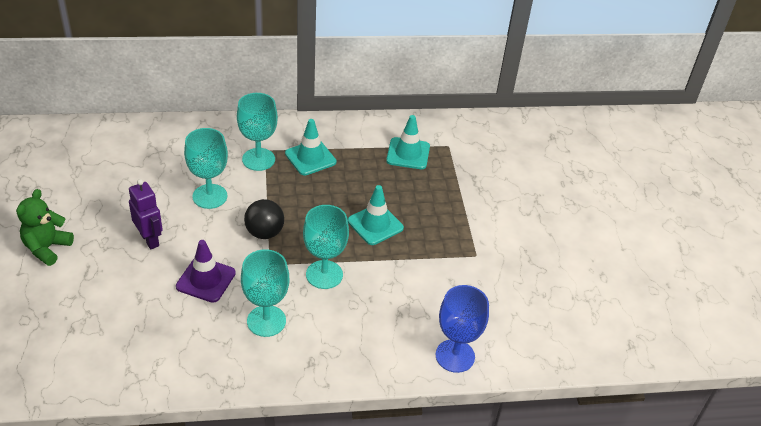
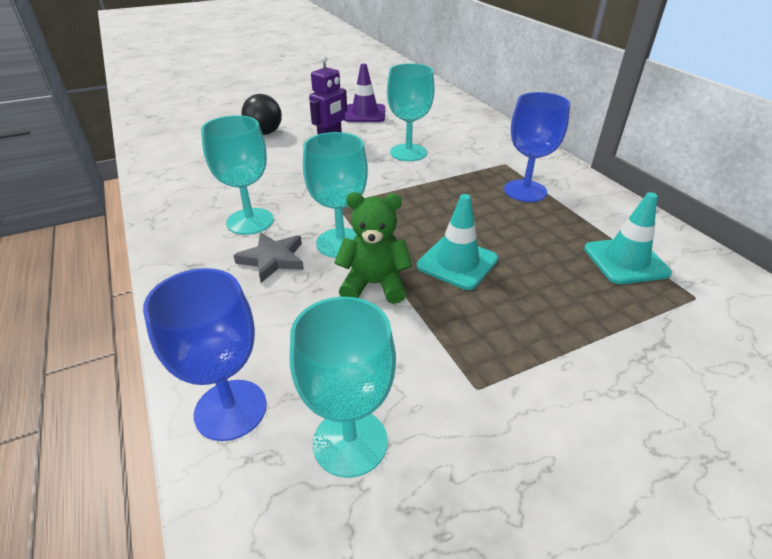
camera: 75 degrees right, 5 degrees down
green teddy bear [16,189,74,266] -> green teddy bear moved to [334,192,412,304]
purple traffic cone [176,240,236,303] -> purple traffic cone moved to [344,64,385,122]
turquoise goblet [237,93,278,171] -> turquoise goblet moved to [290,296,396,478]
black ball [244,199,284,239] -> black ball moved to [241,94,282,135]
turquoise traffic cone [285,119,336,175] -> blue goblet [504,92,570,202]
none -> grey star [233,233,304,283]

